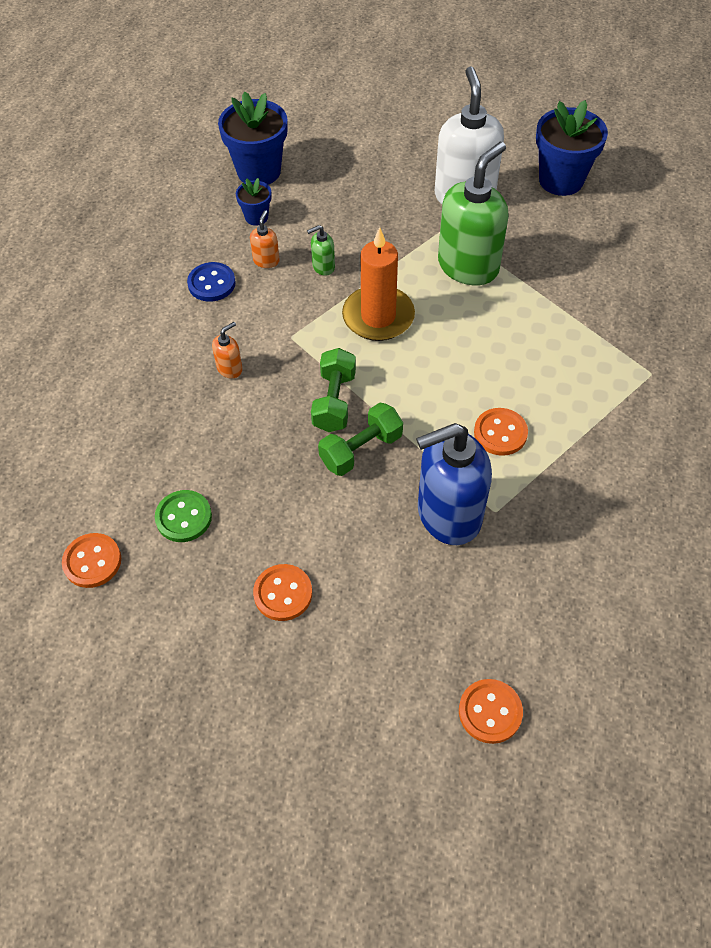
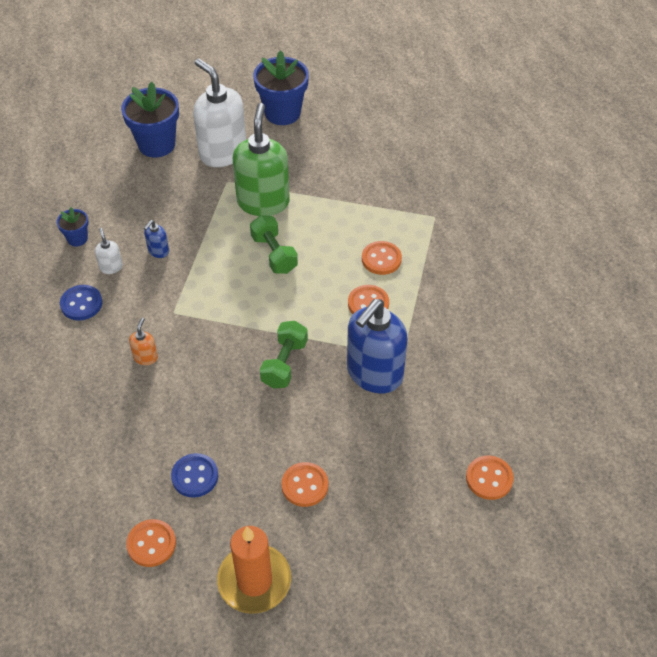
camera: 35 degrees left, 5 degrees down
green button [155,490,212,542] -> blue button [171,453,218,498]
blue flower pot [218,91,288,184] -> blue flower pot moved to [121,82,179,158]
orange soap dispenser [250,210,280,268] -> white soap dispenser [95,228,123,274]
green soap dispenser [307,225,335,276] -> blue soap dispenser [144,220,169,258]
green dumbbell [311,348,356,432] -> green dumbbell moved to [250,215,298,274]
orange candle [342,227,415,341] -> orange candle moved to [217,526,291,614]
none -> orange button [362,241,402,275]

